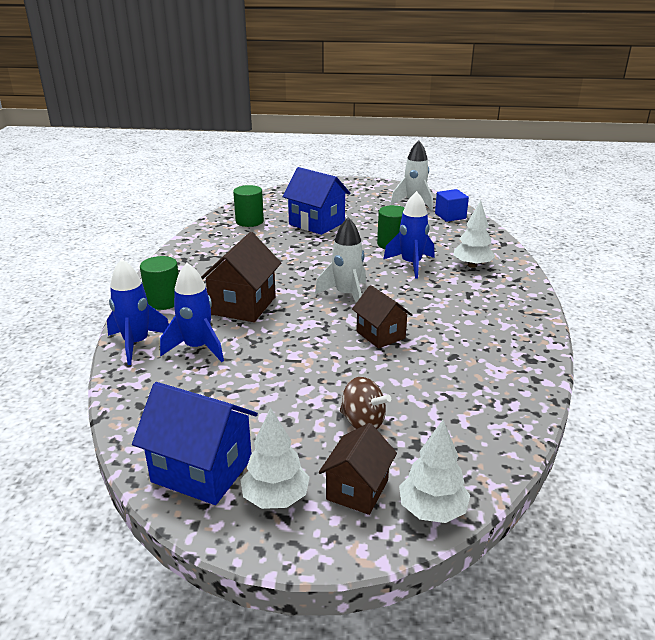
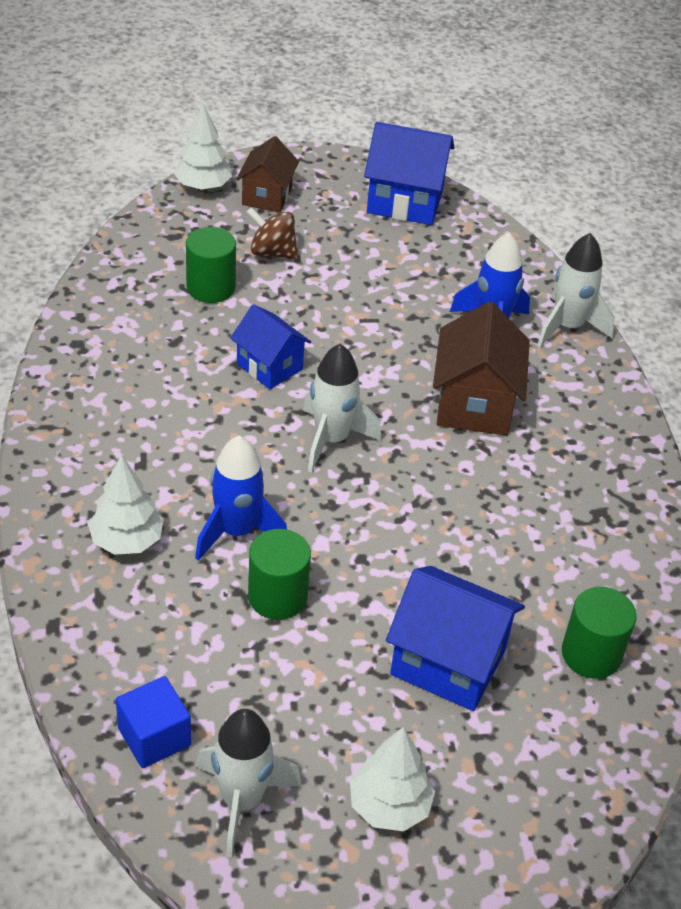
camera: 165 degrees right, 15 degrees up
blue rocket [107,259,169,365] -> white rocket [537,233,615,347]
green cylinder [140,256,179,310] -> green cylinder moved to [186,227,236,303]
white tree [240,408,310,509] -> white tree moved to [350,727,435,831]
brown house [352,285,412,349] -> blue house [230,304,311,389]

